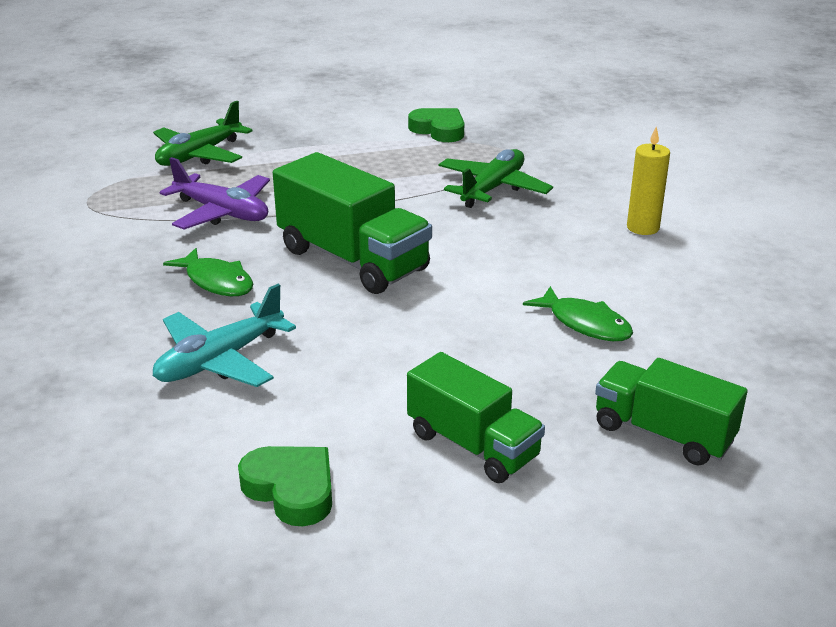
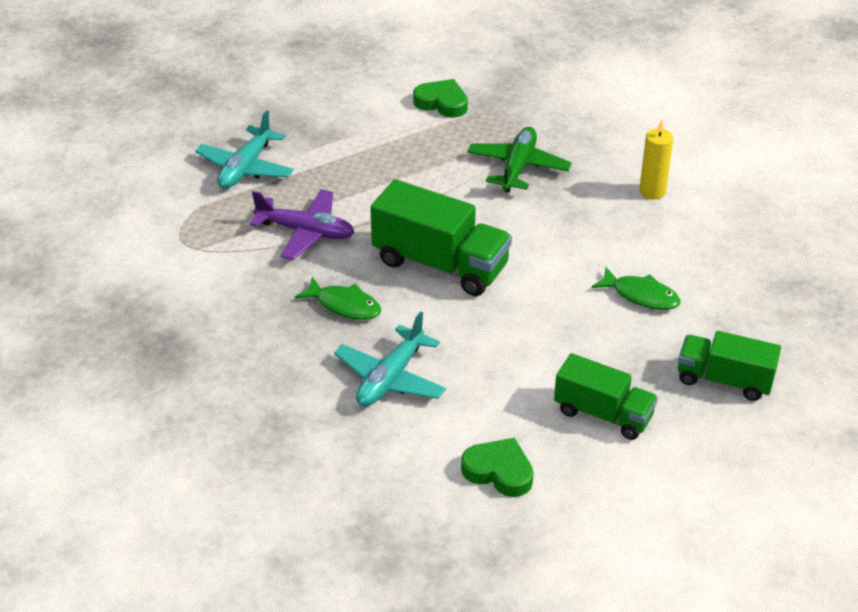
camera: 15 degrees left, 10 degrees up
green plane [153,101,252,166] -> turquoise plane [195,110,294,189]

